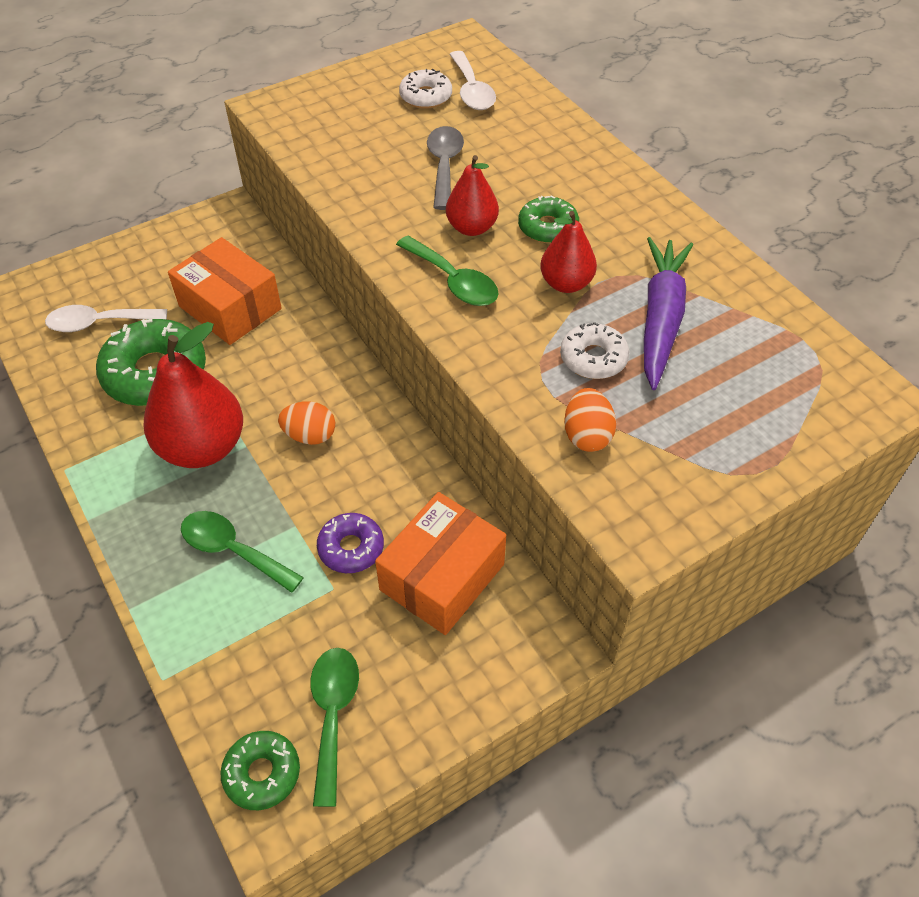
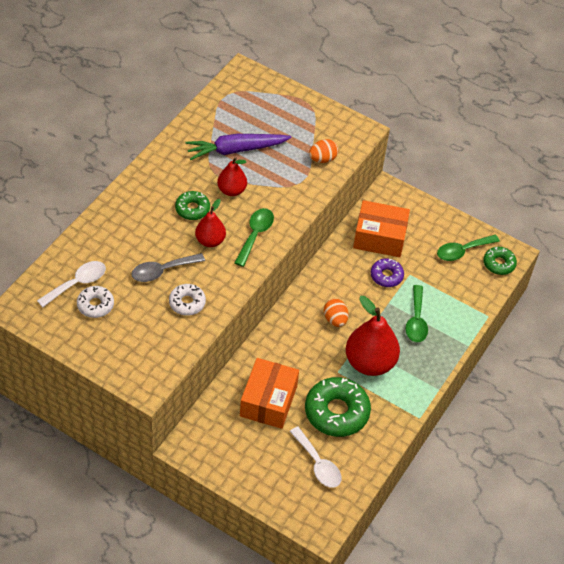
camera: 120 degrees left, 0 degrees up
white donut [560,322,629,379] -> white donut moved to [169,284,206,316]

